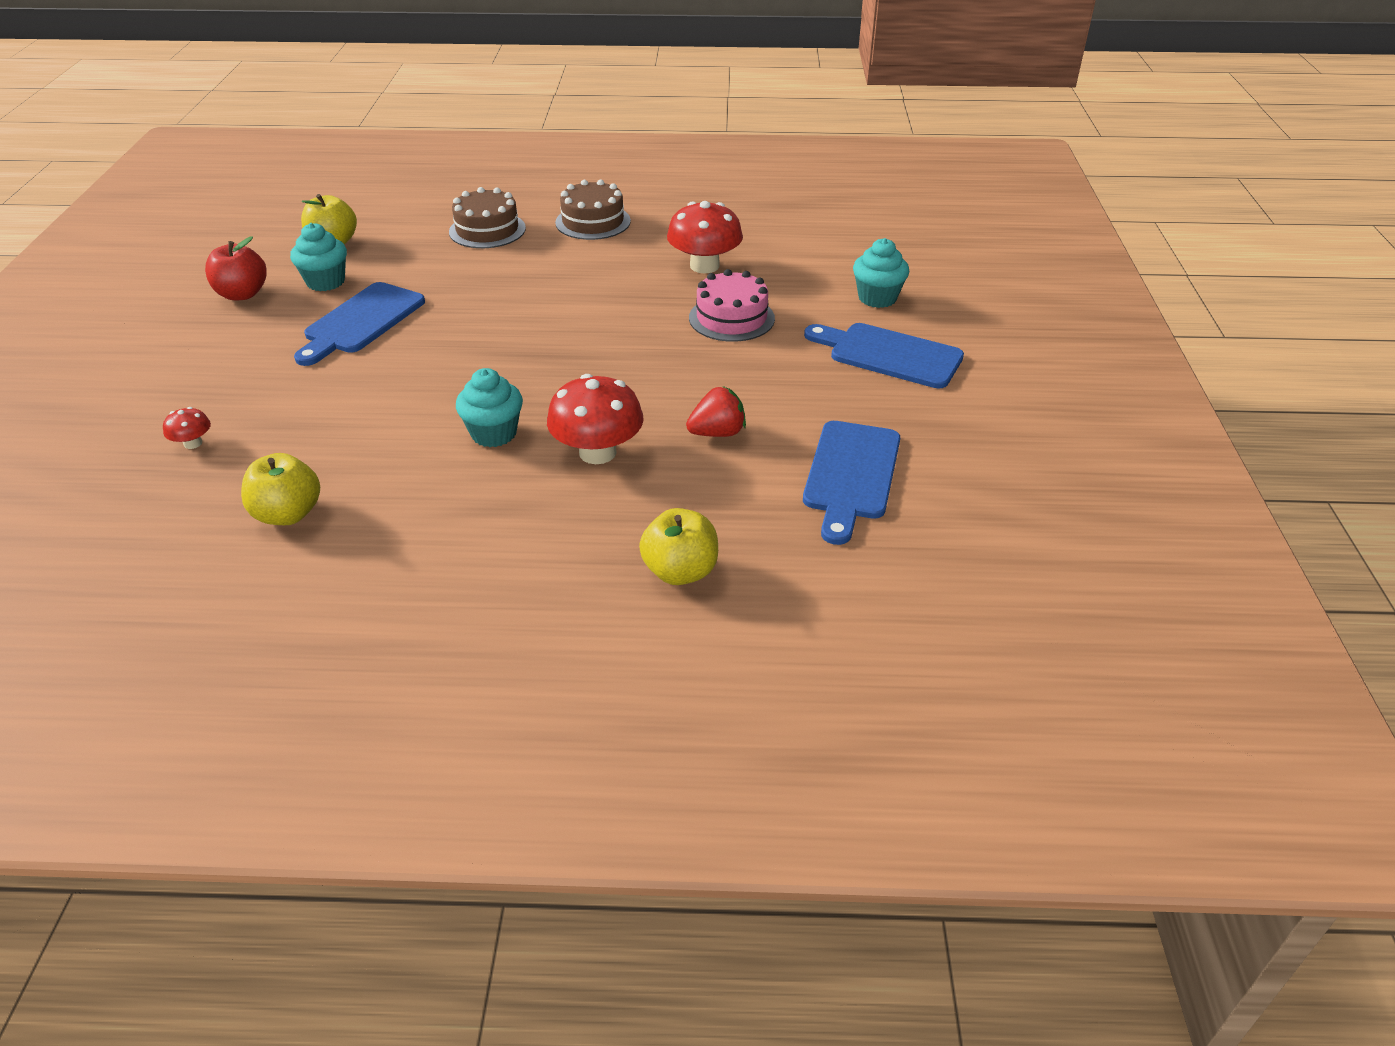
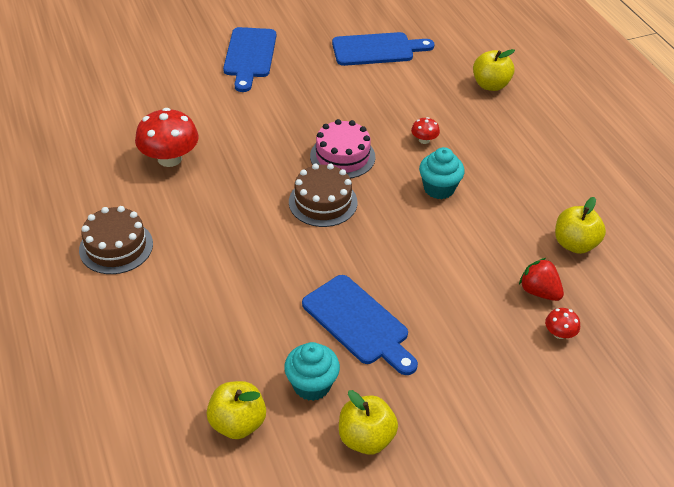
camera: 115 degrees left, 5 degrees up
red apple [205,237,267,300] -> yellow apple [339,390,398,455]
blue cutting board [294,282,425,366] -> blue cutting board turned 45 degrees clockwise [302,275,418,375]
brown cake [449,187,526,248] -> brown cake moved to [289,163,357,227]
red mushroom [547,374,644,464] -> red mushroom [411,117,440,144], size x0.47
red strawberry [686,386,746,437] -> red strawberry moved to [519,258,564,301]
pink cake [689,269,775,342] -> pink cake moved to [310,119,375,178]
turquoise cupcake [853,238,909,308] -> none

